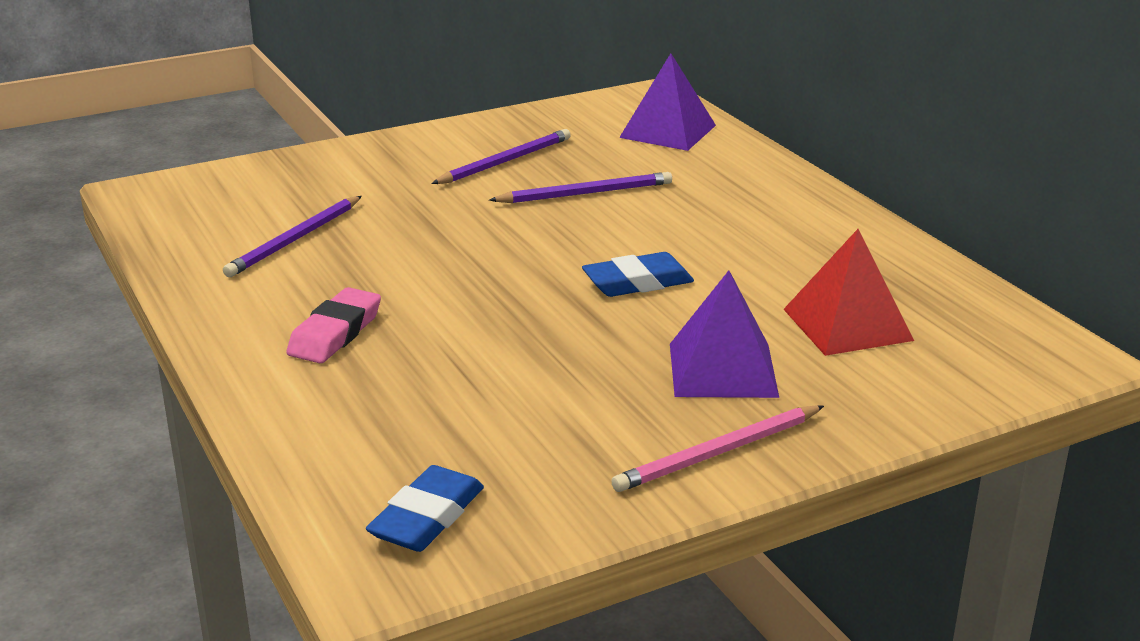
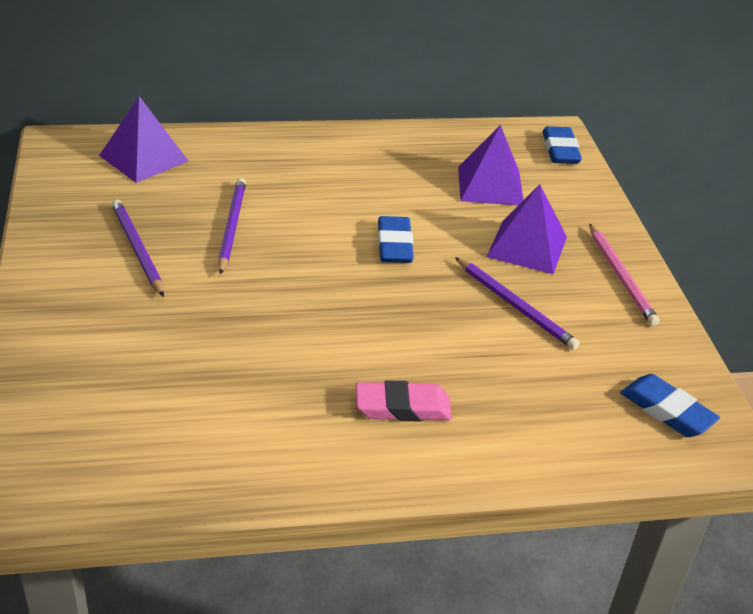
camera: 75 degrees left, 10 degrees up
purple pencil [223,196,362,277] -> purple pencil moved to [455,257,580,350]
pink eraser [286,287,381,363] -> pink eraser turned 45 degrees counterclockwise [356,381,452,421]
red pyramid [783,229,914,356] -> purple pyramid [458,125,523,205]
none -> blue eraser [543,126,582,164]

